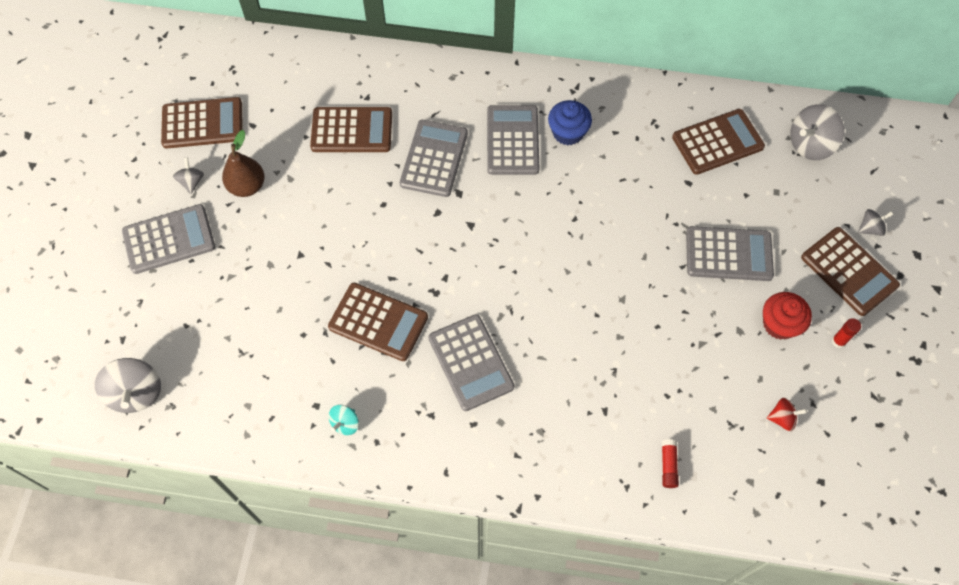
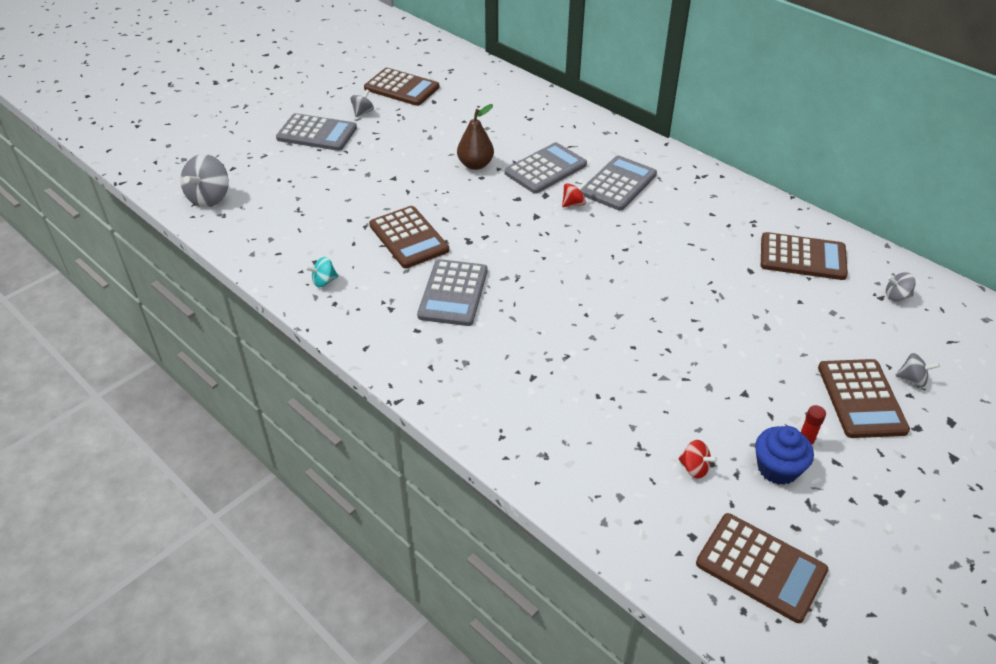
camera: 35 degrees right, 20 degrees down
brown pear [222,130,265,197] -> brown pear moved to [457,104,494,170]
brown calculator [310,107,392,152] -> brown calculator moved to [696,513,828,623]
blue cupcake [548,100,592,146] -> blue cupcake moved to [755,426,814,485]
red glue stick [662,439,679,488] -> none
grey calculator [686,226,774,281] -> none
red cupcake [763,292,812,340] -> none
grey spinning top [790,104,844,160] -> grey spinning top [886,272,916,301], size x0.54
none -> red spinning top [562,181,588,207]

